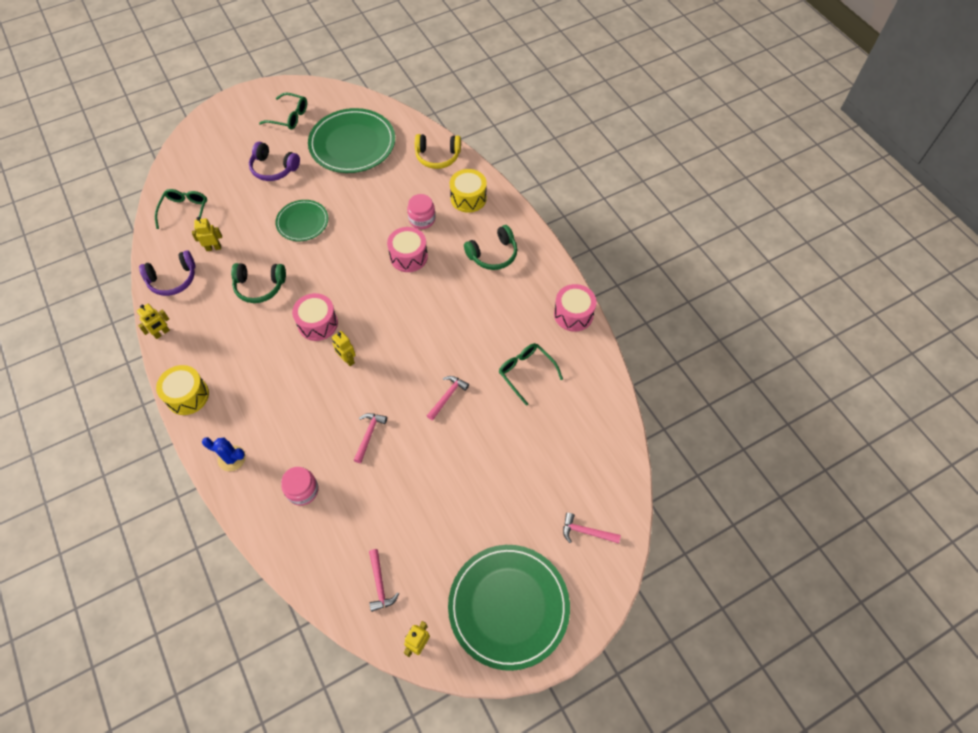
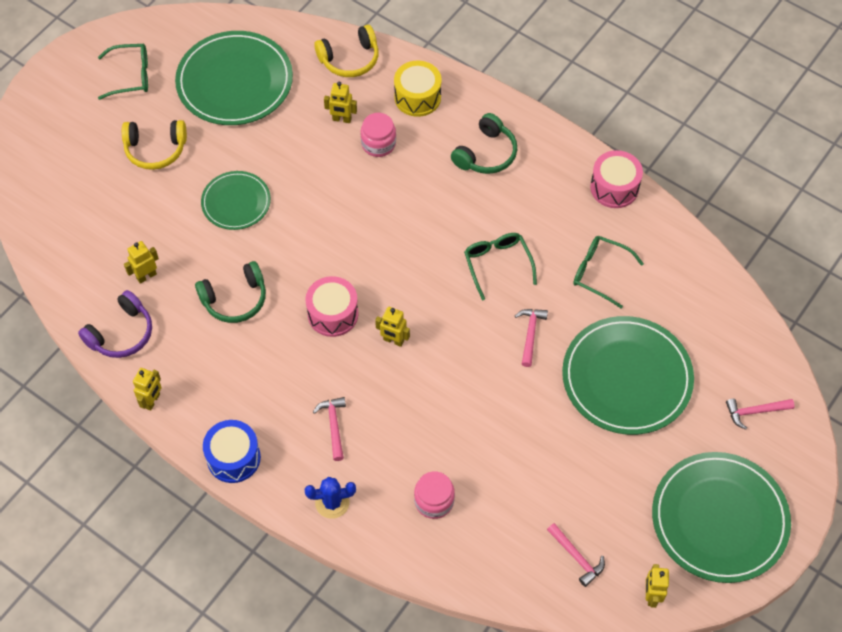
camera: 25 degrees left, 0 degrees up
green glasses [155,189,207,229] -> green glasses moved to [464,233,537,300]
yellow drum [156,365,209,415] -> blue drum [203,420,261,483]
purple headphones [249,142,300,181] -> yellow headphones [122,120,187,170]
pink hammer [354,413,387,463] -> pink hammer moved to [313,397,346,461]
pink drum [387,227,428,272] -> none
none -> yellow robot [324,82,357,123]
none -> green plate [562,316,694,435]

